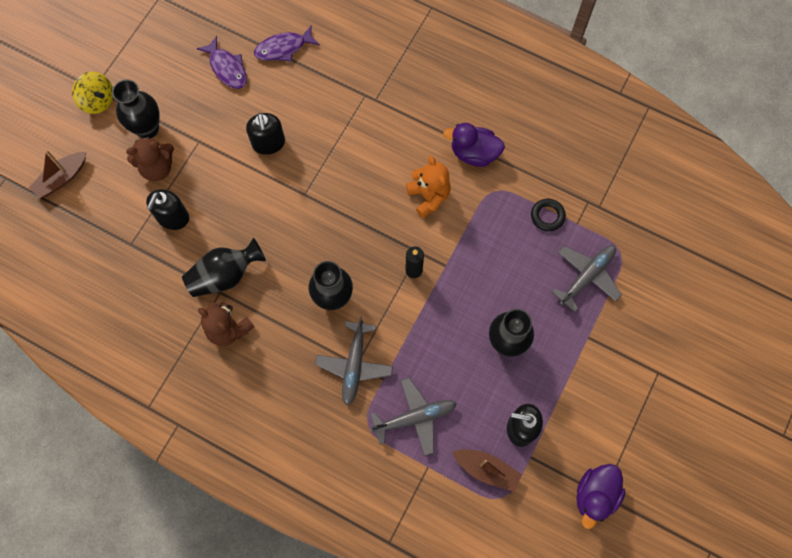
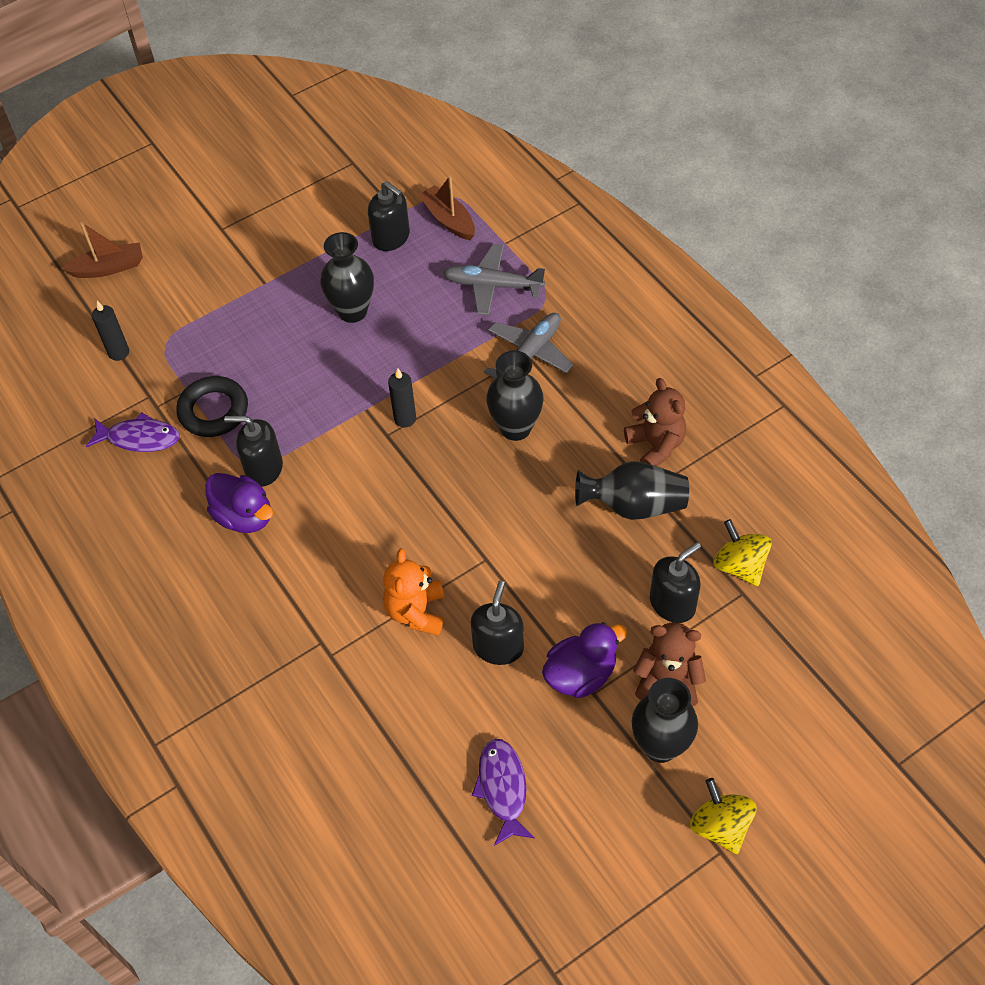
camera: 150 degrees left, 15 degrees down
brown boat [29,150,86,199] -> brown boat moved to [61,222,143,278]
purple fish [254,25,320,62] -> purple fish moved to [86,412,180,452]
orange teddy bear [406,156,451,218] -> orange teddy bear moved to [383,549,444,635]
black ring [531,199,566,231] -> black ring [176,376,248,437], size x1.56
grey plane [552,245,622,312] -> none
purple duck [576,464,626,529] -> purple duck moved to [542,622,628,698]
none -> black candle [92,301,129,361]
none -> black soap dispenser [224,416,283,487]
none -> yellow spinning top [713,519,772,586]

